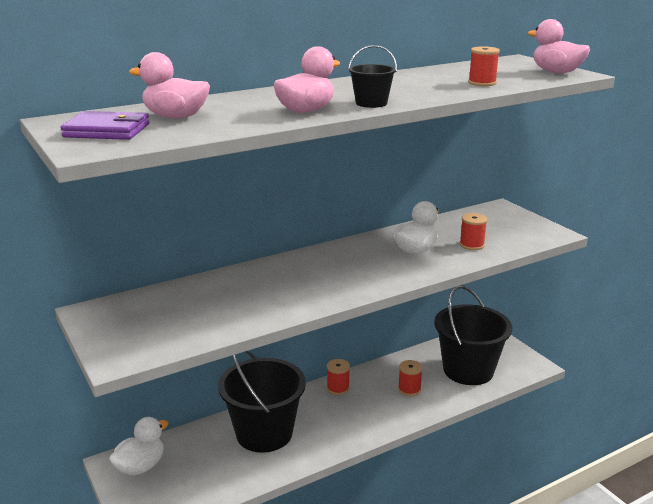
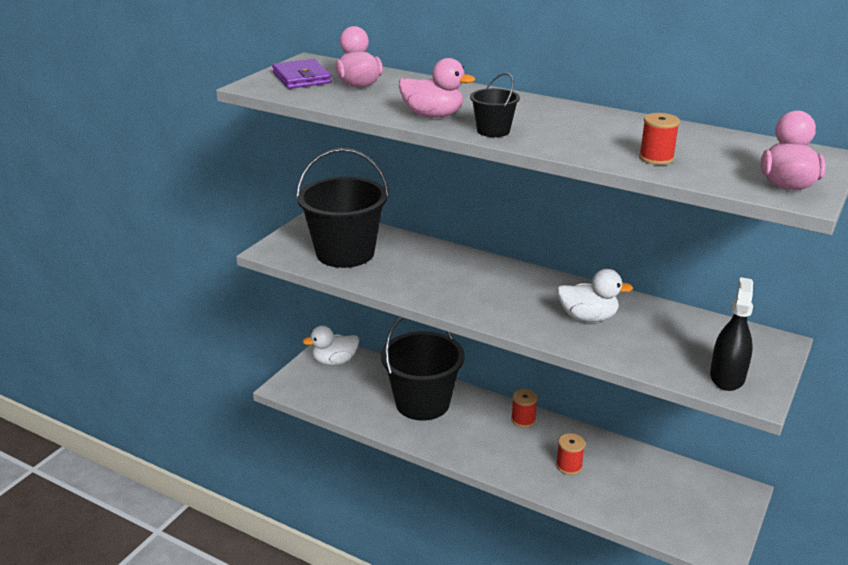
camera: 60 degrees right, 5 degrees up
white duck [109,417,168,475] -> white duck turned 150 degrees clockwise [303,325,359,365]
black bucket [434,285,512,385] -> black bucket moved to [296,148,389,268]
red spool [459,213,487,250] -> none
none -> black spray bottle [710,277,753,391]

